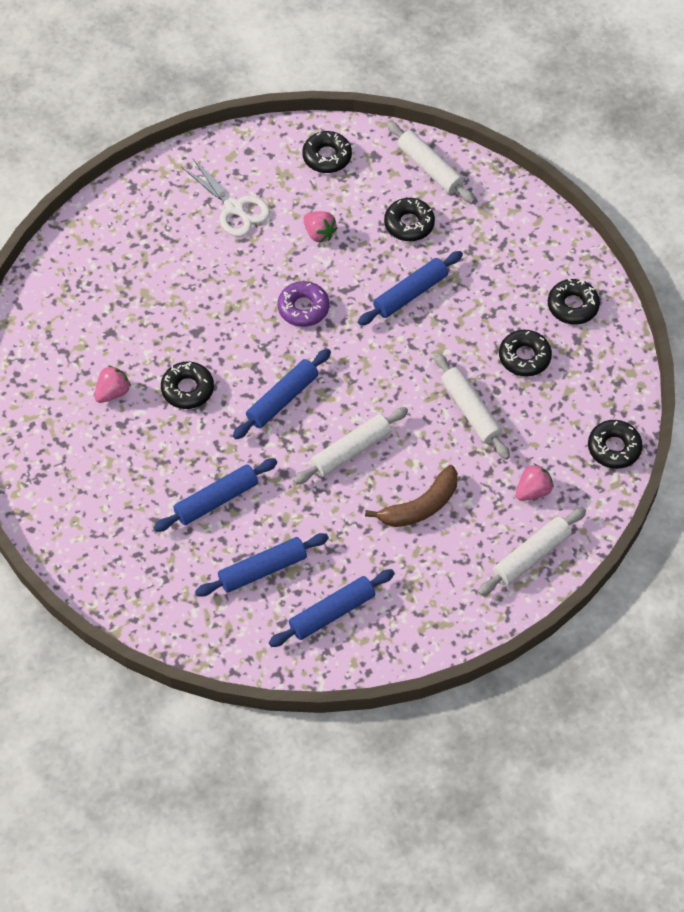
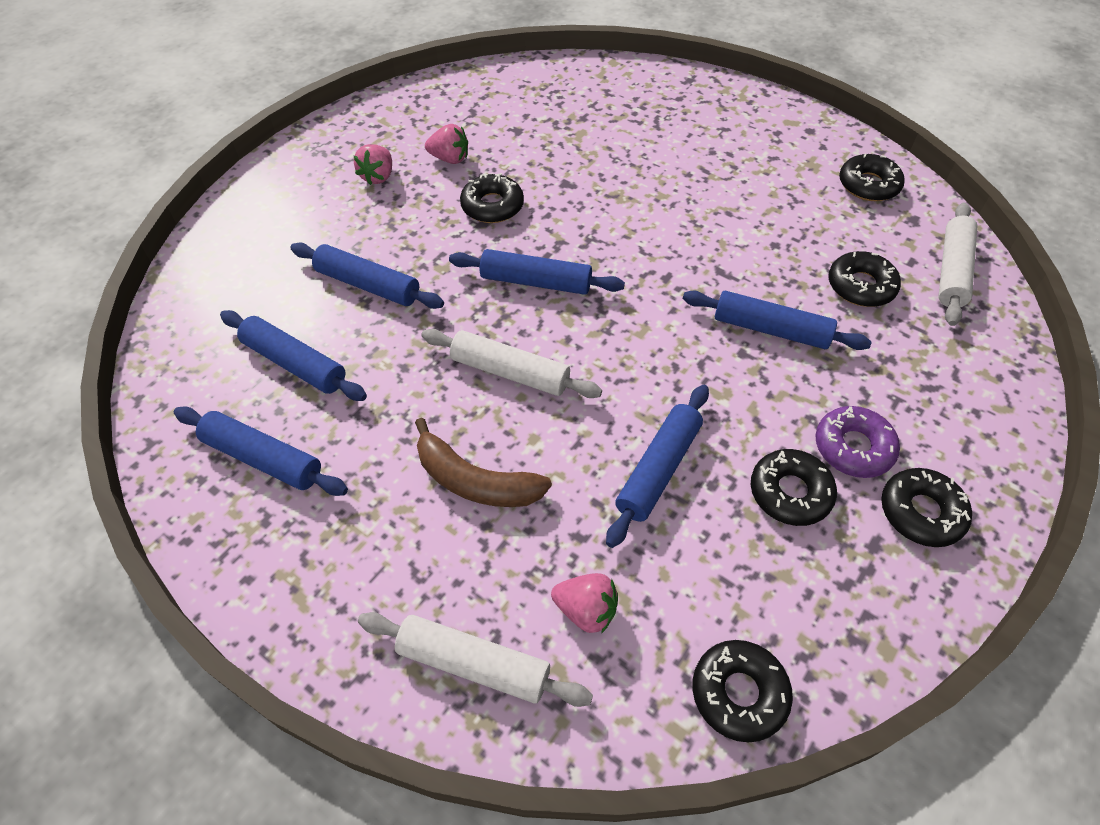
camera: 60 degrees right, 5 degrees down
white scissors [182,159,270,237] -> none
purple donut [278,281,329,327] -> purple donut moved to [816,406,900,478]
pink strawberry [303,211,337,243] -> pink strawberry moved to [354,144,392,185]
white rolling pin [434,353,510,460] -> blue rolling pin [606,385,709,548]

